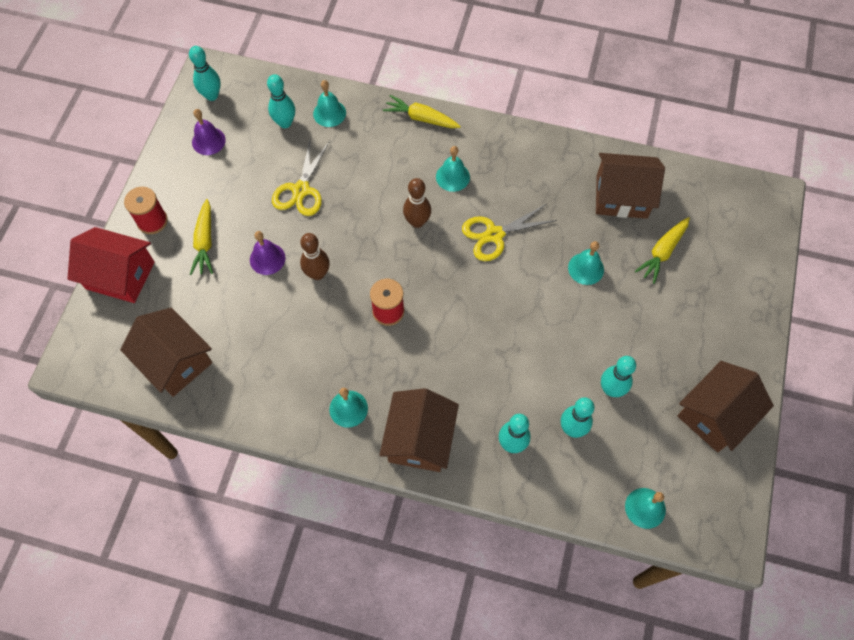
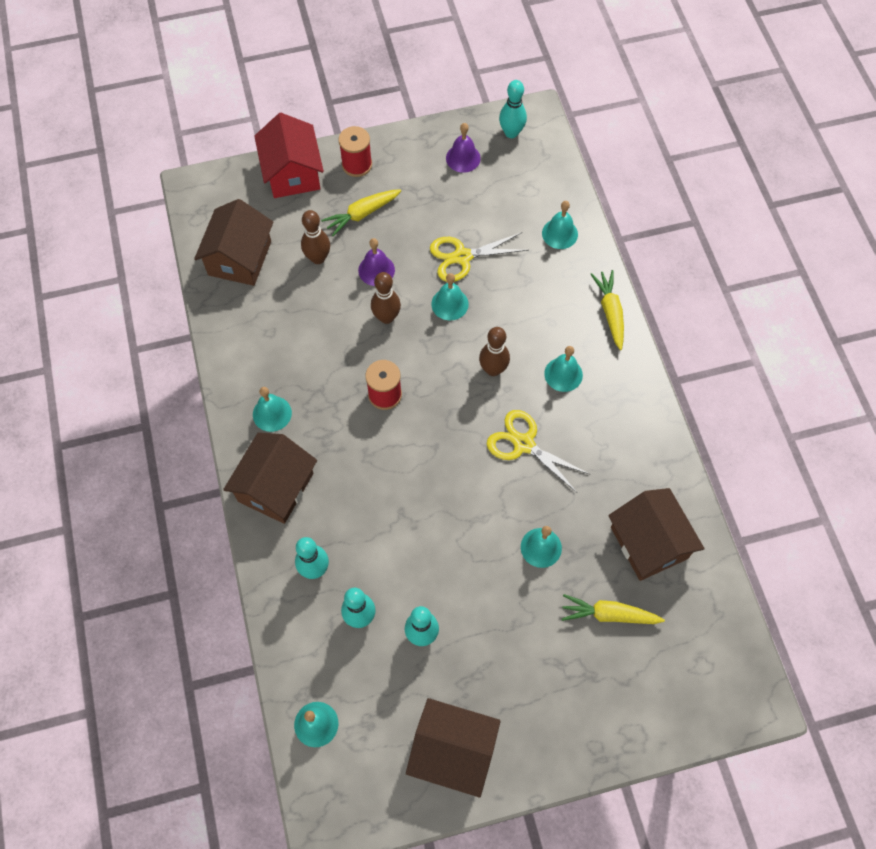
camera: 60 degrees right, 0 degrees up
turquoise bowling pin [267,74,295,128] -> none
brown house [379,388,459,472] -> brown house turned 45 degrees counterclockwise [223,432,317,524]
none -> brown bowling pin [301,210,330,264]
none -> turquoise bell [431,273,469,320]

